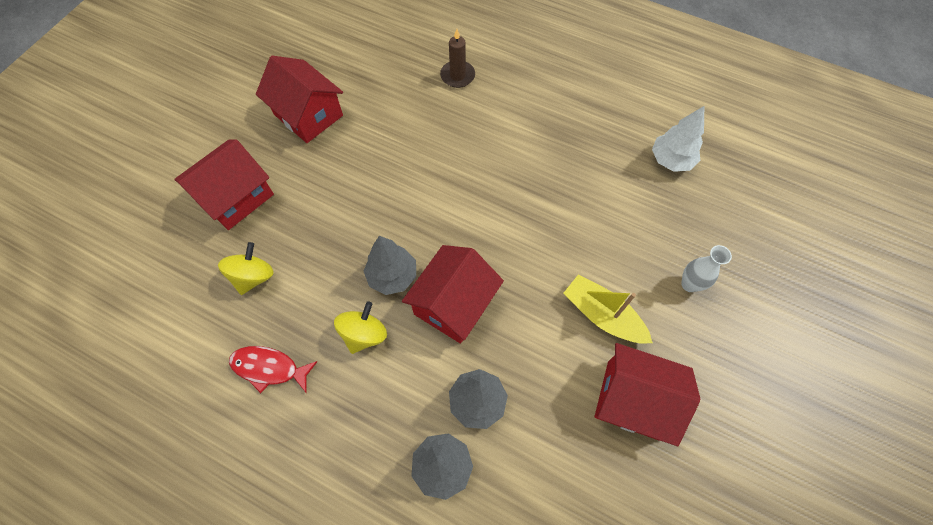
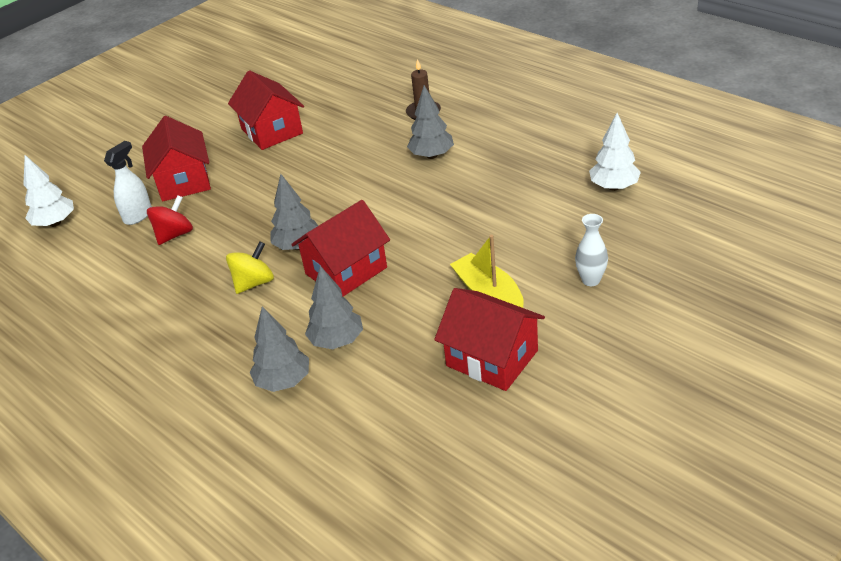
camera: 20 degrees right, 25 degrees down
red house [174,139,274,230] -> red house turned 75 degrees counterclockwise [142,116,211,202]
yellow spinning top [218,242,274,295] -> red spinning top [147,195,193,245]
red fish [229,346,318,393] -> none
none -> white tree [23,155,74,227]
none -> white spray bottle [104,141,152,225]
none -> grey tree [407,85,454,159]

